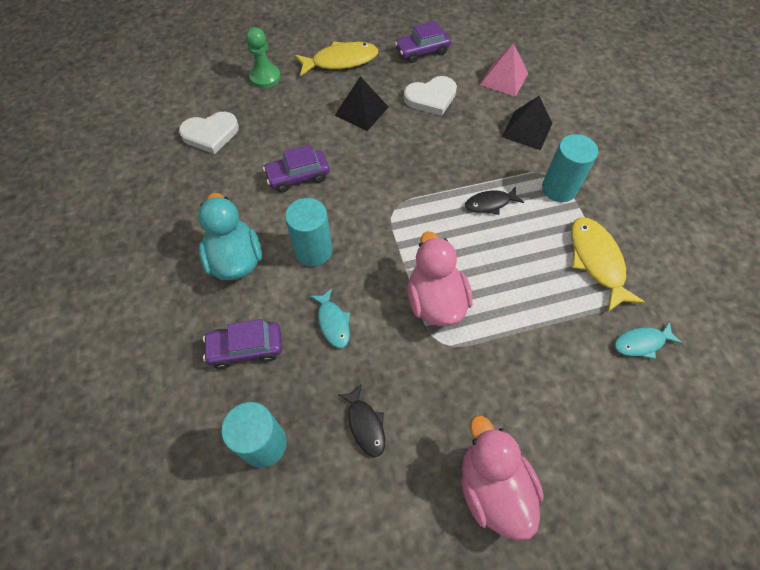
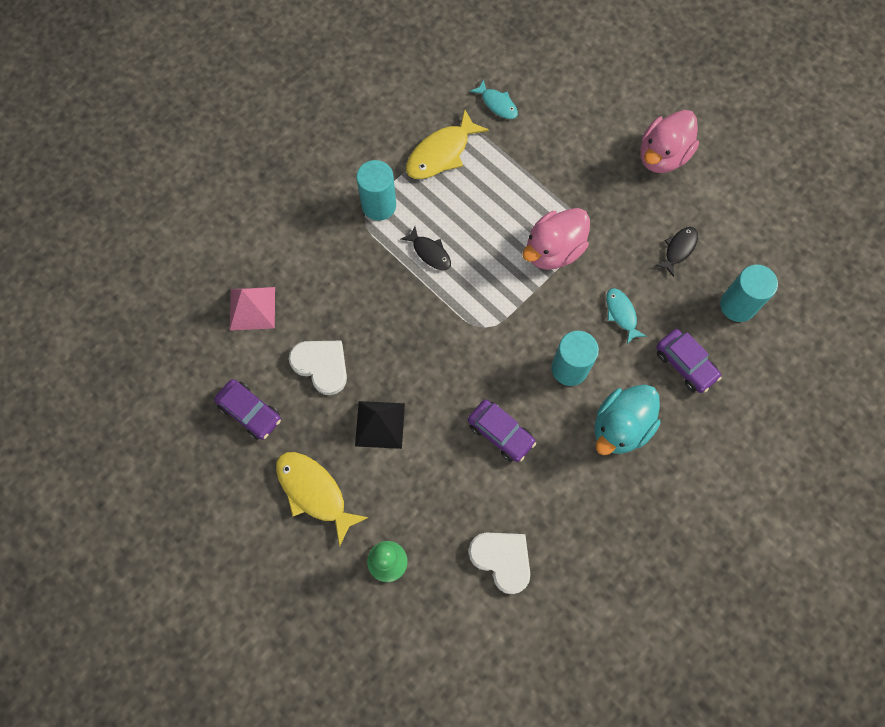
camera: 120 degrees left, 10 degrees up
turquoise fish [310,288,350,348] -> turquoise fish turned 60 degrees counterclockwise [606,288,647,344]
black pyramid [502,96,553,150] -> none

